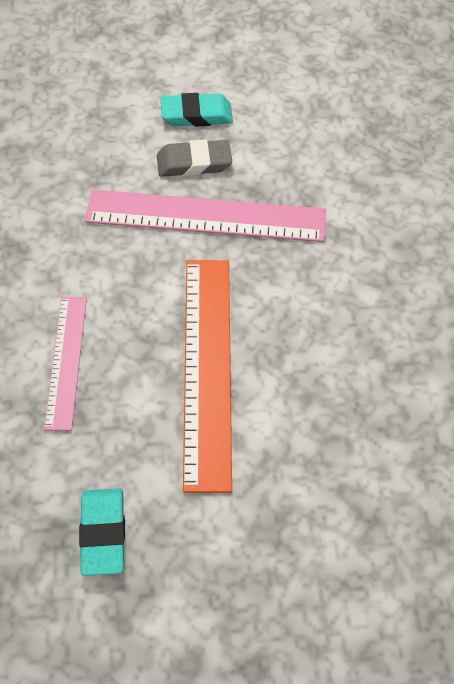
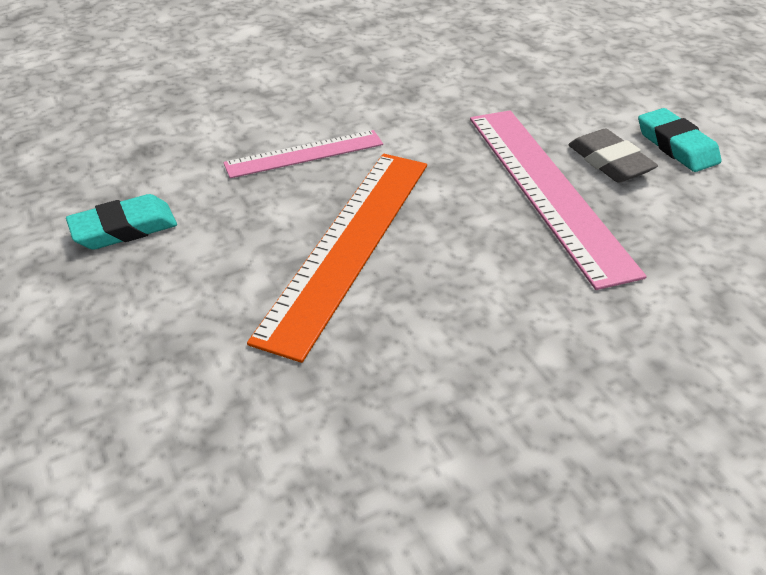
camera: 70 degrees right, 15 degrees down
orange ruler [183,260,232,493] -> orange ruler turned 45 degrees counterclockwise [247,154,427,363]

